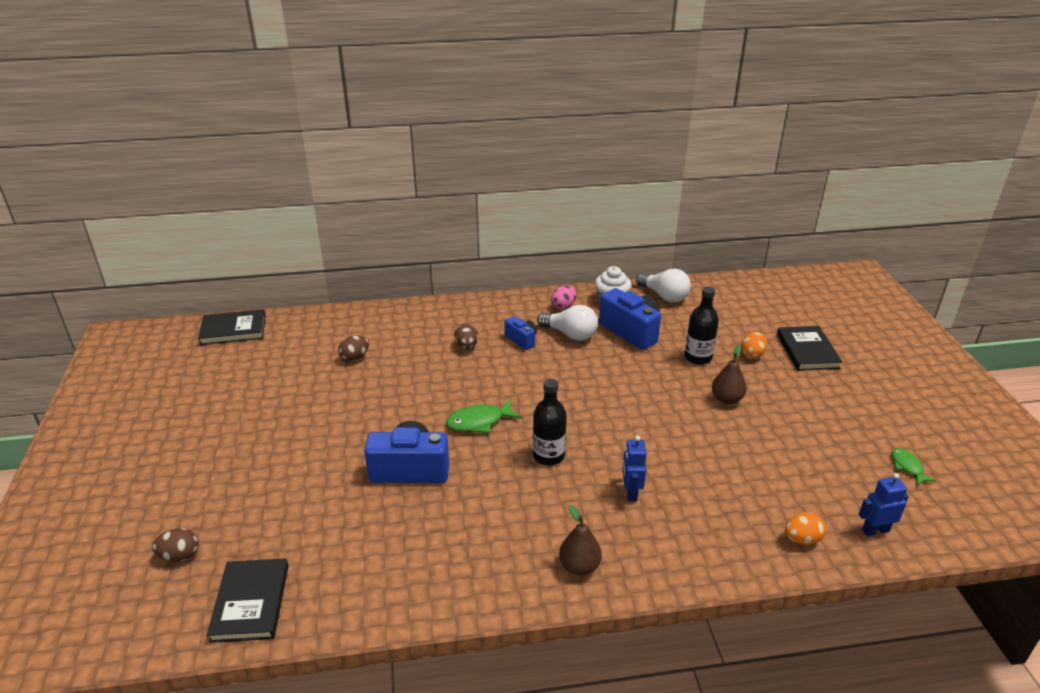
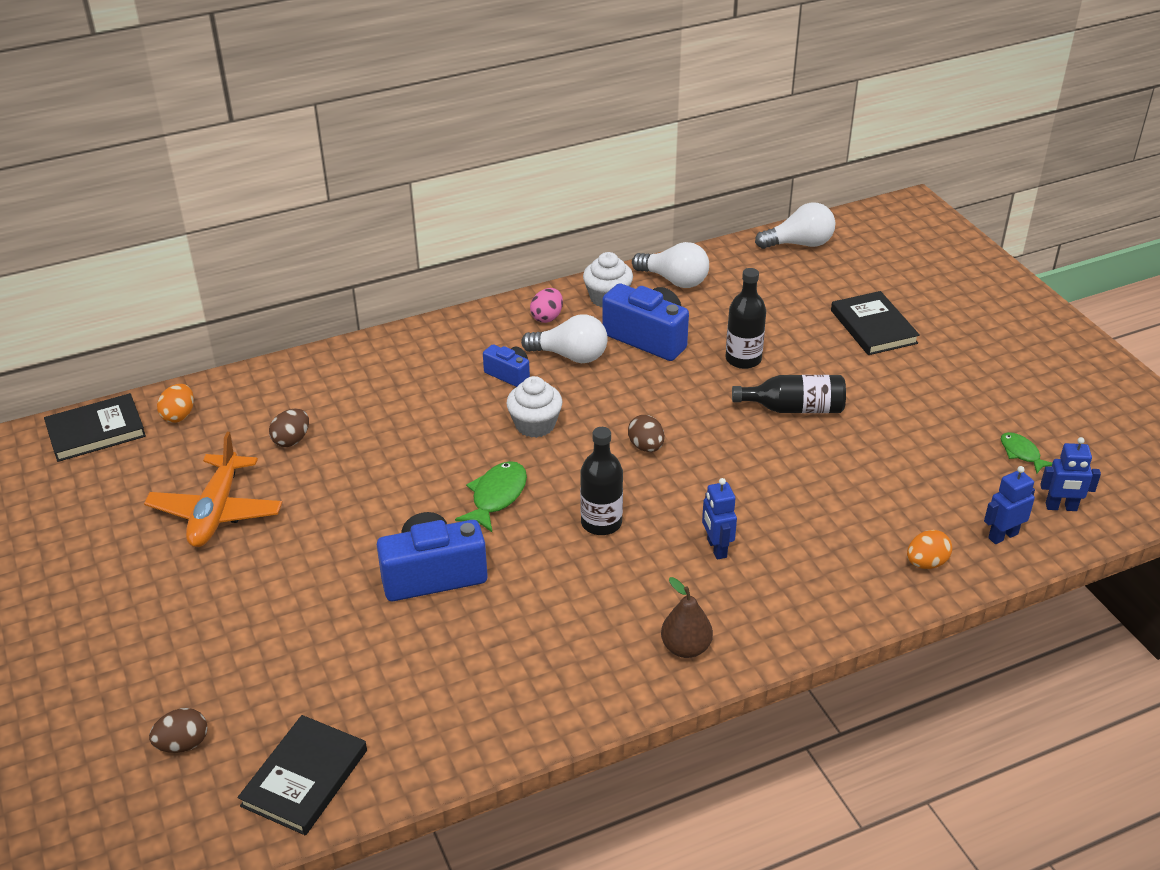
camera: 15 degrees left, 5 degrees up
black book [207,558,289,643] -> black book turned 45 degrees clockwise [237,715,367,835]
green fish [446,399,521,433] -> green fish turned 150 degrees clockwise [455,461,527,532]
brown egg [454,324,478,349] -> brown egg moved to [628,415,664,452]
brown pear [712,345,747,404] -> black bottle [732,375,846,413]
orange egg [741,332,767,359] -> orange egg moved to [157,384,194,423]
none -> orange plane [144,432,282,547]
none -> white cupcake [506,376,562,438]
none -> white light bulb [755,203,835,249]
none -> blue robot [1040,437,1101,511]

